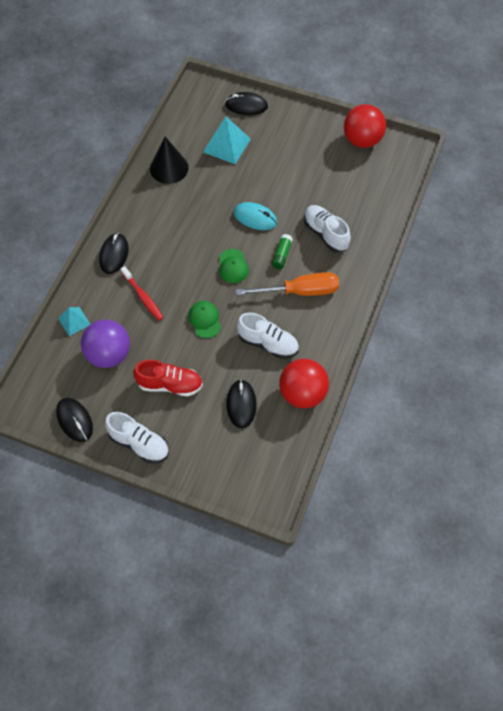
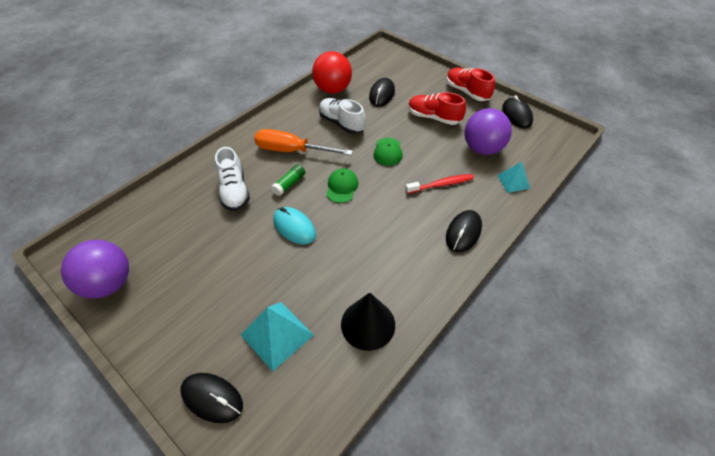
camera: 160 degrees left, 10 degrees down
white shoe [105,412,169,463] -> red shoe [446,68,495,101]
red toothbrush [121,266,164,321] -> red toothbrush turned 90 degrees clockwise [405,174,474,194]
red ball [344,104,386,148] -> purple ball [61,240,129,298]

